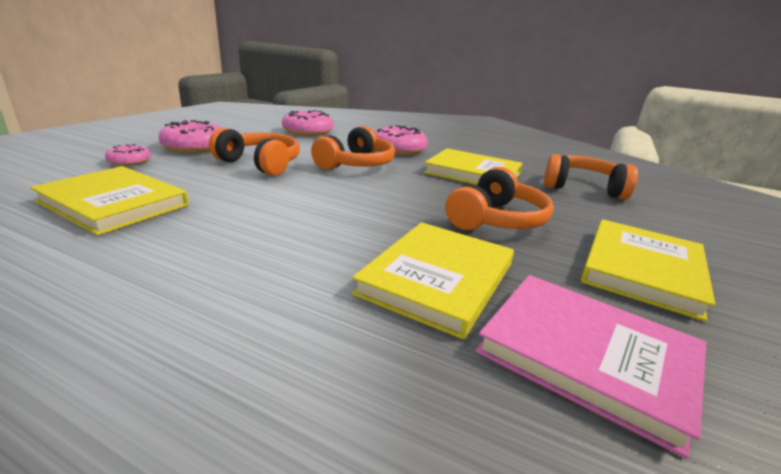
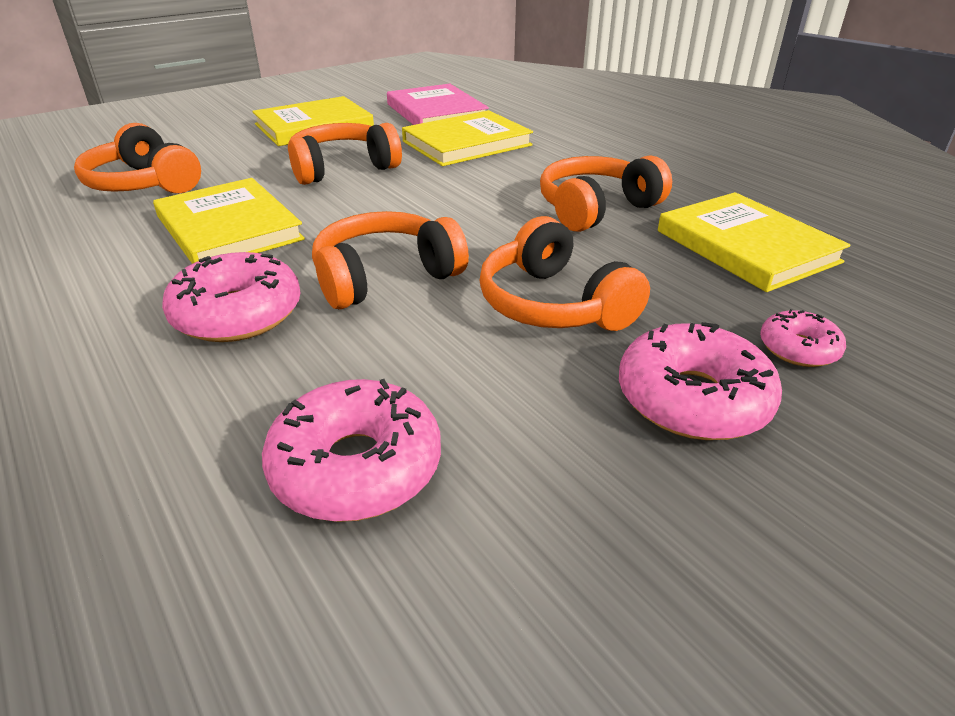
camera: 150 degrees left, 10 degrees up
none -> orange headphones [540,155,672,232]

